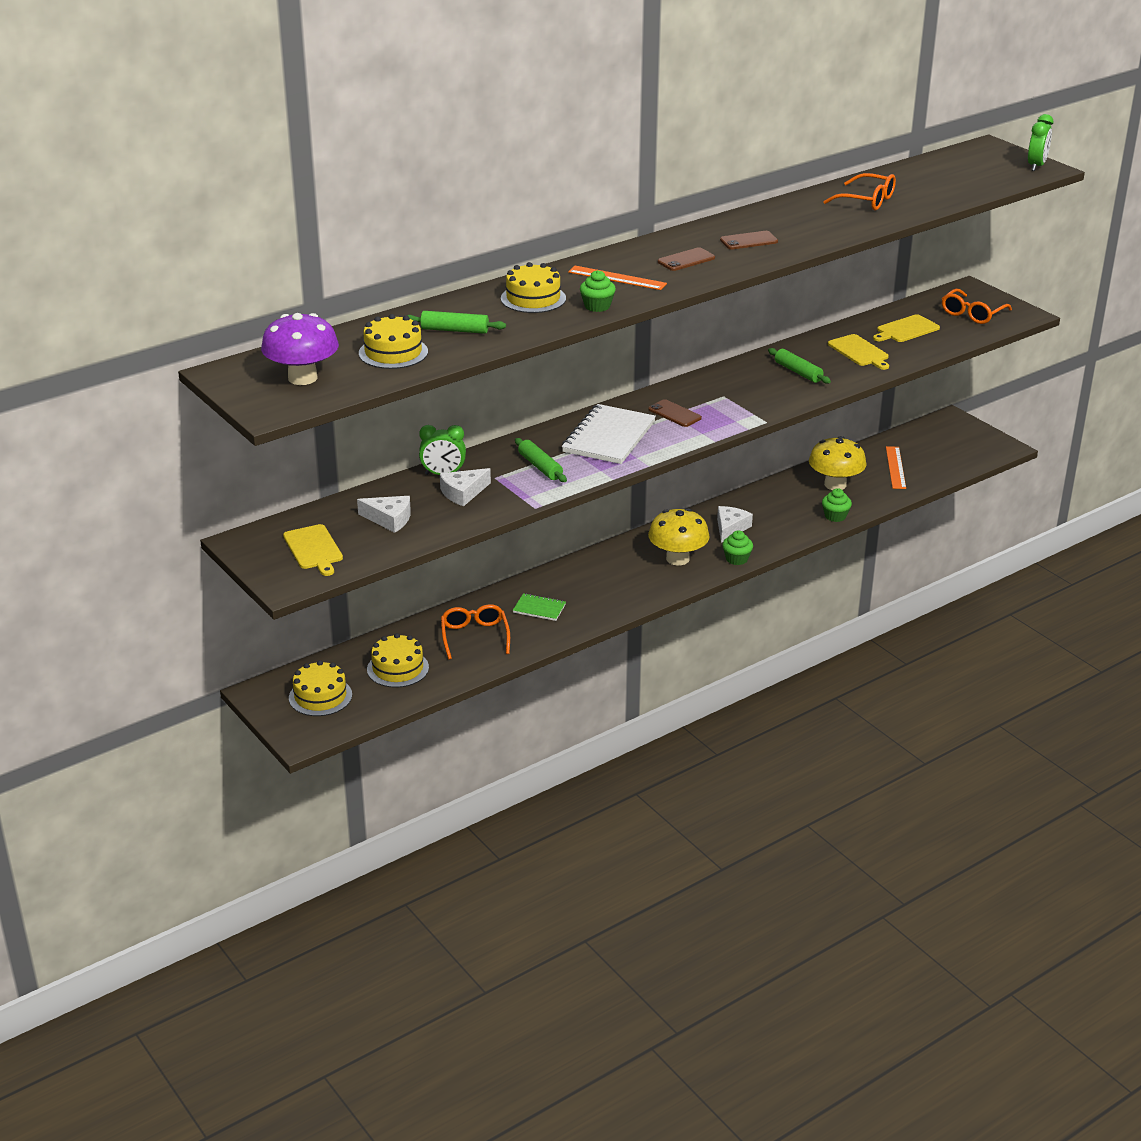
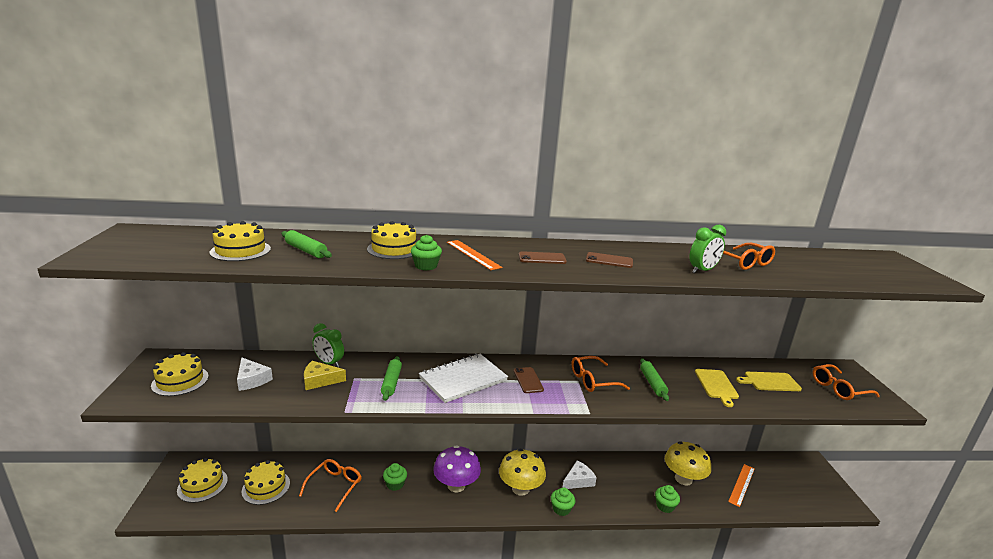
camera: 30 degrees right, 10 degrees down
purple mushroom [261,313,339,385] -> purple mushroom moved to [433,445,481,492]
yellow cutting board [283,524,343,576] -> yellow cake [151,352,209,396]
white cheese [440,468,491,506] -> yellow cheese [304,361,346,390]
green notebook [513,593,566,621] -> green cupcake [383,463,407,491]
green clock [1028,114,1053,171] -> green clock moved to [689,225,726,273]
none -> orange glasses [572,356,630,392]

